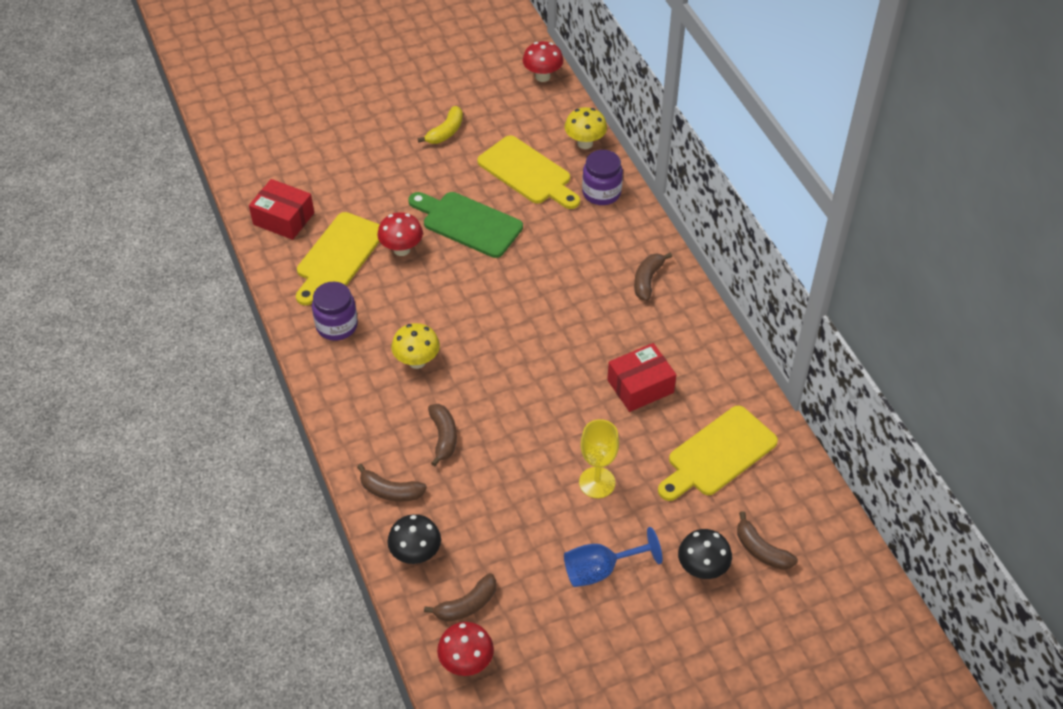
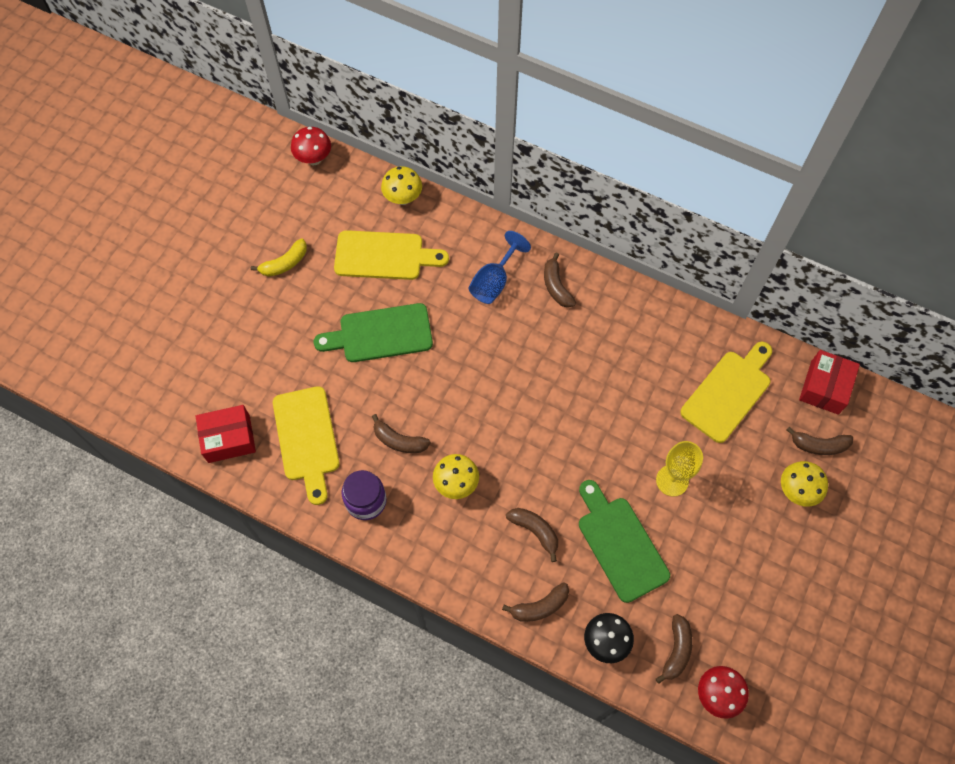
camera: 40 degrees left, 15 degrees up
red mushroom [377,212,423,256] -> none
yellow banana [417,106,463,144] -> yellow banana turned 60 degrees clockwise [251,239,307,277]
blue goblet [564,527,662,587] -> blue goblet moved to [468,231,531,304]
purple jar [582,150,623,205] -> none
red box [607,343,676,412] -> red box moved to [799,350,860,415]
yellow cutting board [658,406,778,501] -> yellow cutting board turned 150 degrees counterclockwise [680,342,772,443]
black mushroom [678,529,732,579] -> yellow mushroom [781,461,828,507]
none -> brown banana [372,414,431,453]
none -> green cutting board [579,480,670,603]

